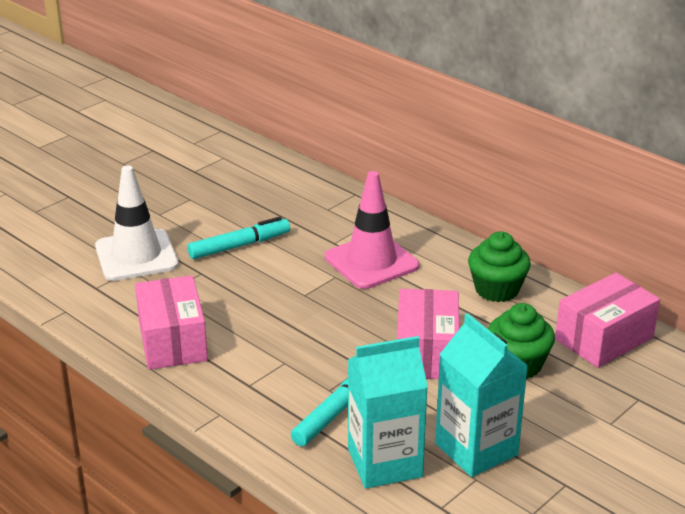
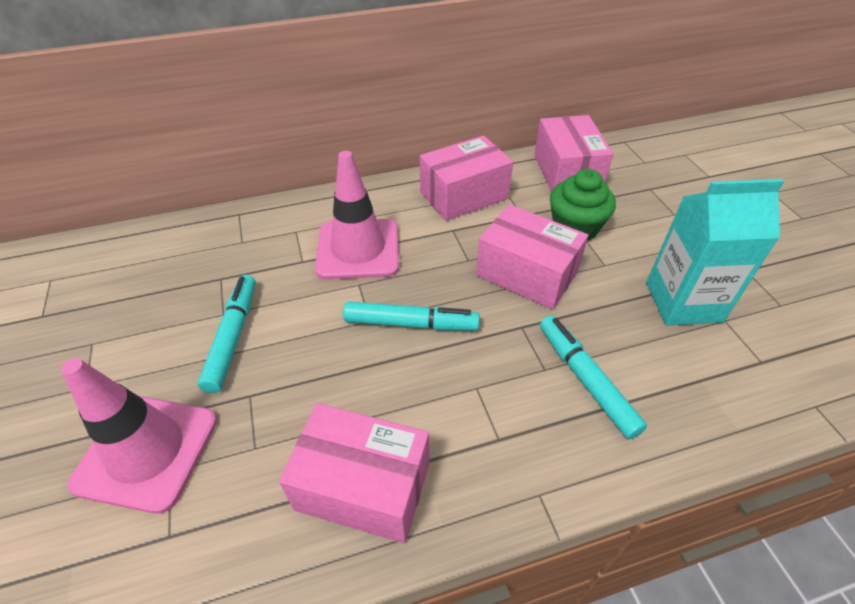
camera: 60 degrees left, 15 degrees up
white traffic cone [95,165,179,281] -> pink traffic cone [61,358,217,514]
turquoise carton [348,336,428,488] -> none
green cupcake [468,231,531,302] -> pink box [420,135,513,221]
none -> turquoise marker [343,301,480,330]

